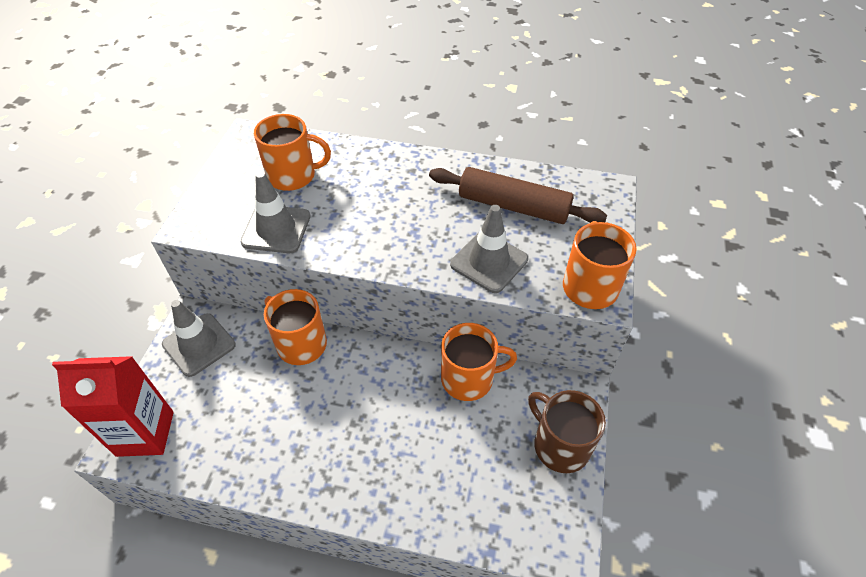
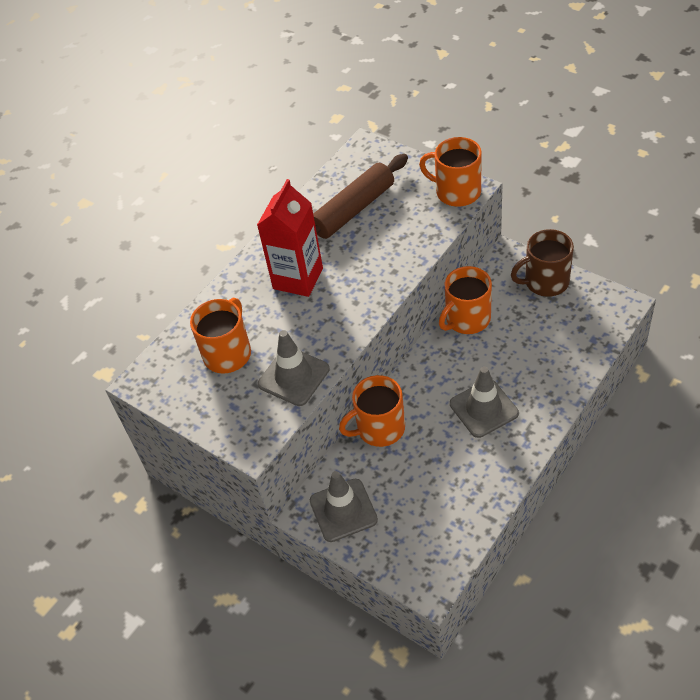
camera: 60 degrees left, 0 degrees up
red carton [52,356,174,457] -> red carton moved to [257,179,323,297]
orange mug [441,323,517,401] -> orange mug turned 150 degrees counterclockwise [439,266,492,334]
grey traffic cone [450,205,528,293] -> grey traffic cone moved to [450,366,519,438]

